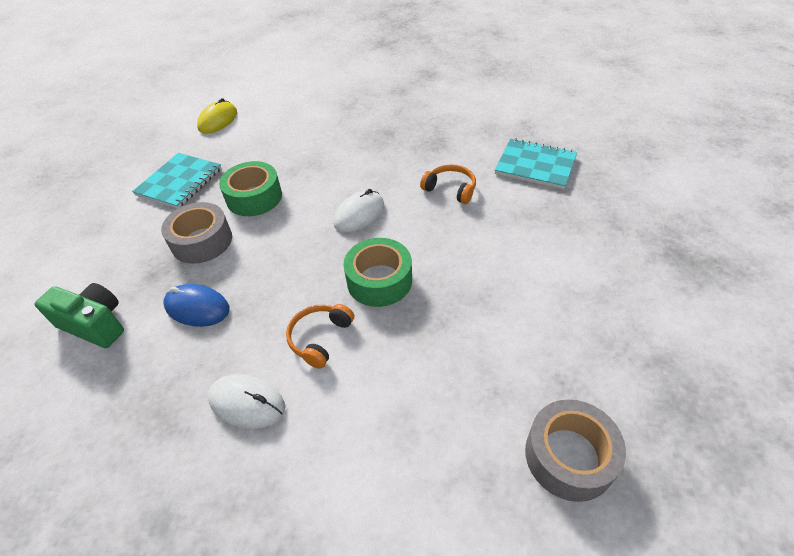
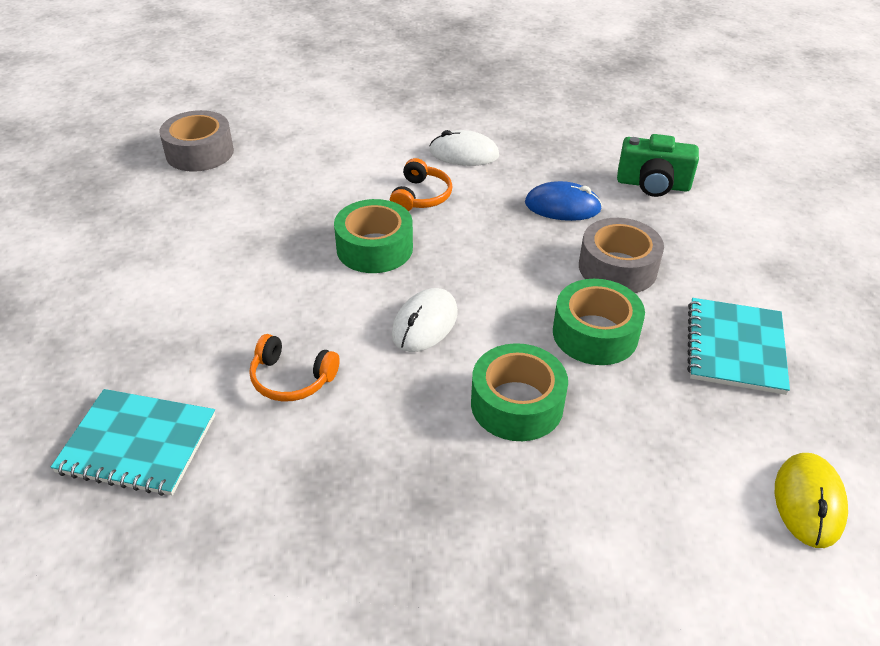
camera: 165 degrees right, 5 degrees down
none -> green tape [471,343,568,441]

